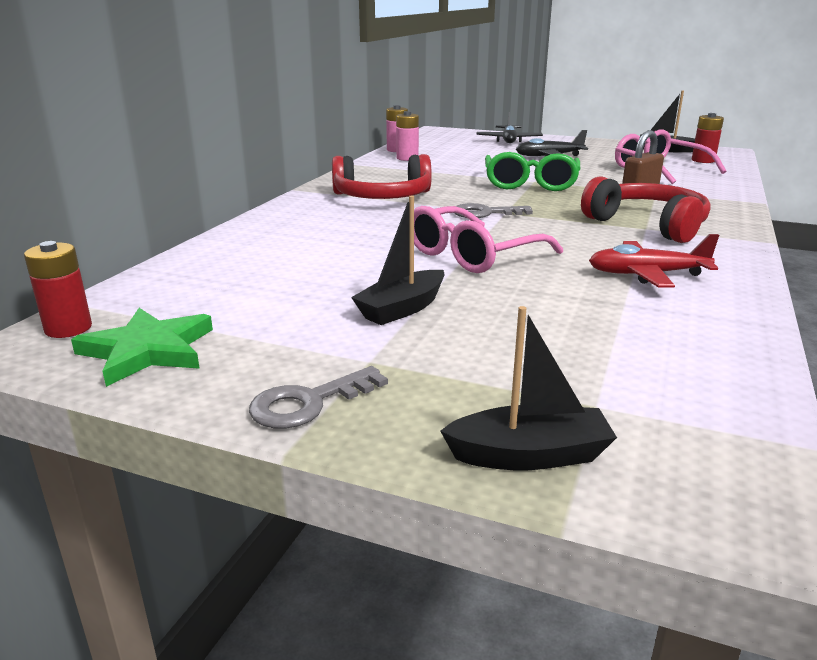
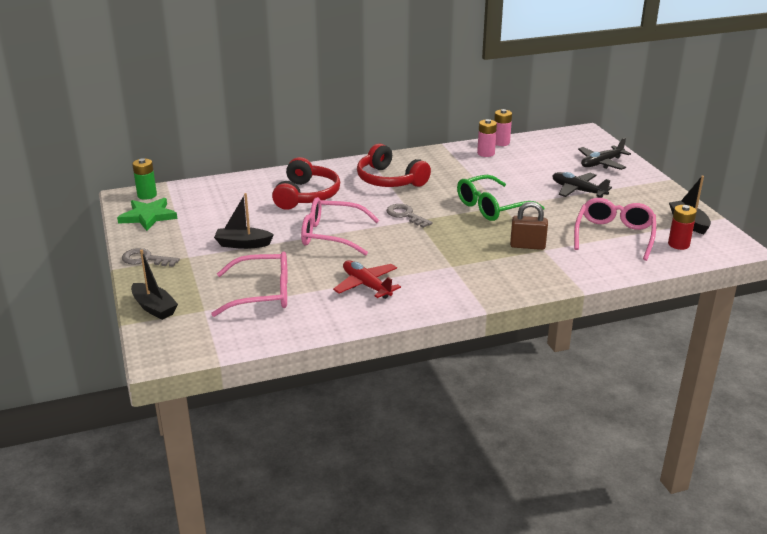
camera: 50 degrees right, 5 degrees up
red battery [24,241,92,338] -> green battery [132,158,157,200]
red headphones [581,176,711,243] -> red headphones moved to [272,157,340,210]
none -> pink glasses [211,251,288,317]

